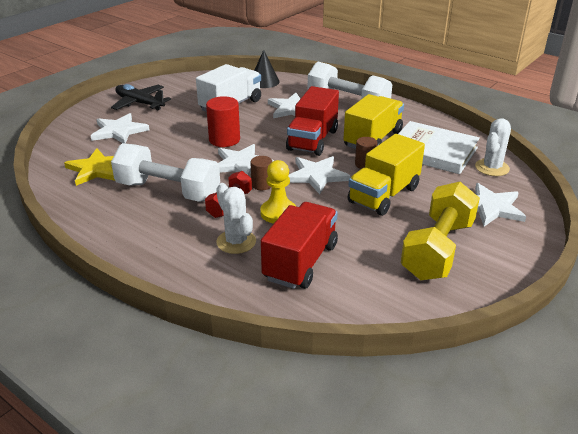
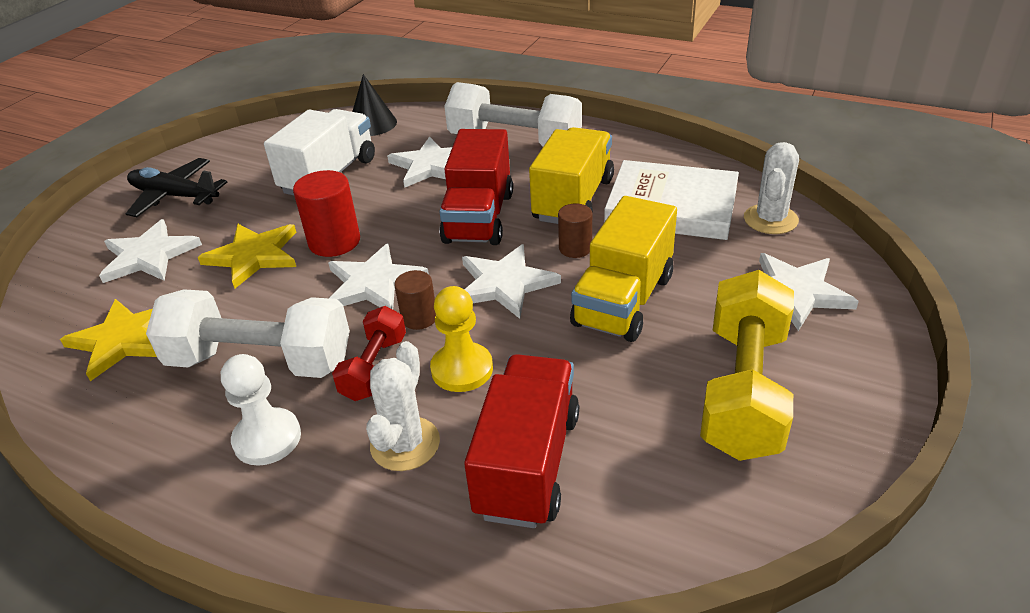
camera: 10 degrees left, 5 degrees up
white cactus [216,183,256,254] -> white cactus turned 60 degrees clockwise [366,341,440,471]
none -> yellow star [198,224,296,289]
none -> white pawn [221,354,301,466]

